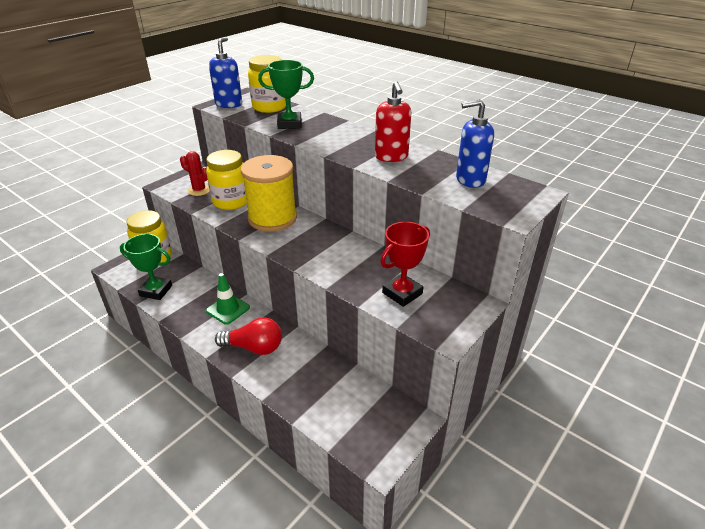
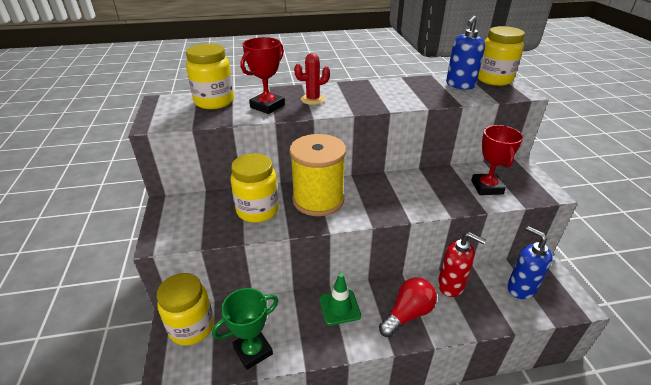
camera: 50 degrees left, 0 degrees up
red cactus [180,151,210,196] -> red cactus moved to [294,53,330,105]
blue soap dispenser [209,37,242,108] -> blue soap dispenser moved to [507,226,553,299]
green trophy [258,60,314,129] -> red trophy [241,37,285,114]
red soap dispenser [375,81,411,162] -> red soap dispenser moved to [438,232,486,297]
none -> yellow jar [478,26,525,86]

